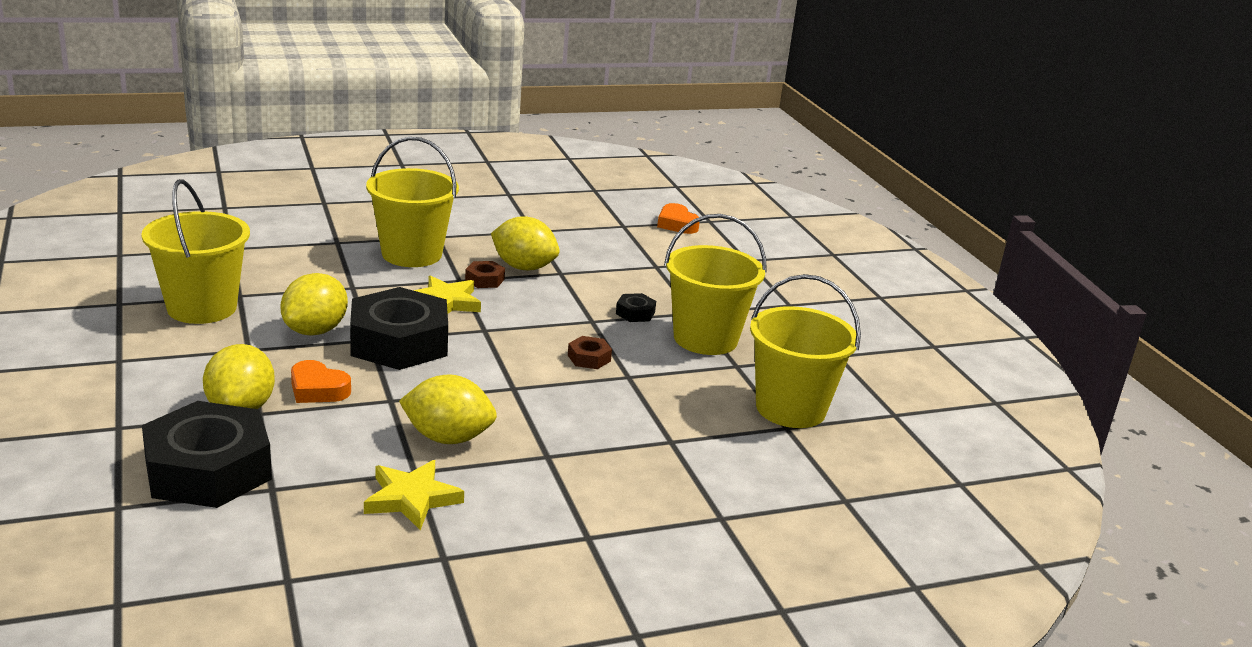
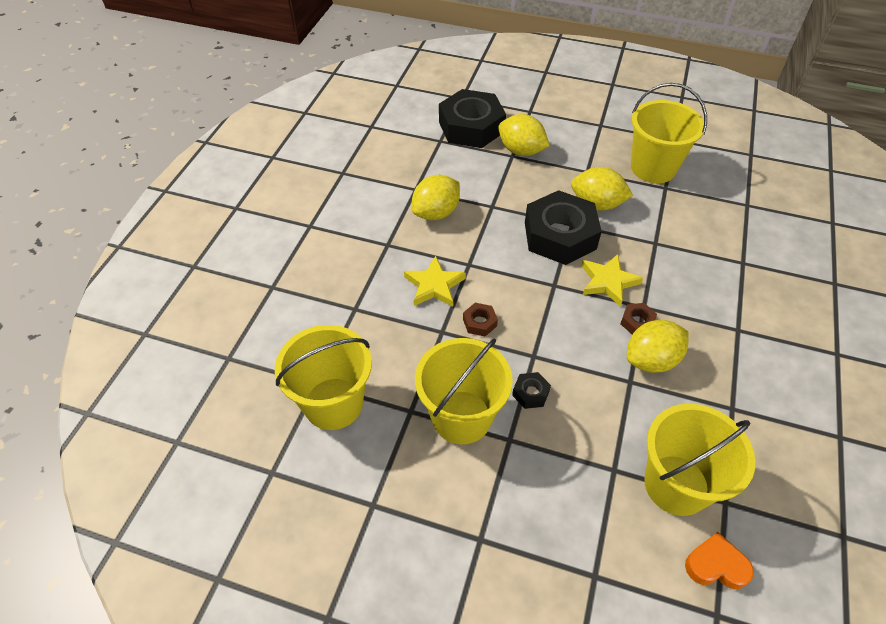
camera: 130 degrees right, 25 degrees up
yellow lemon [280,273,348,336] -> yellow lemon turned 45 degrees counterclockwise [571,167,633,210]
orange heart [291,360,351,403] -> none
yellow star [364,460,464,530] -> yellow star moved to [404,256,466,307]
yellow bucket [366,137,459,267] -> yellow bucket moved to [644,404,755,516]

